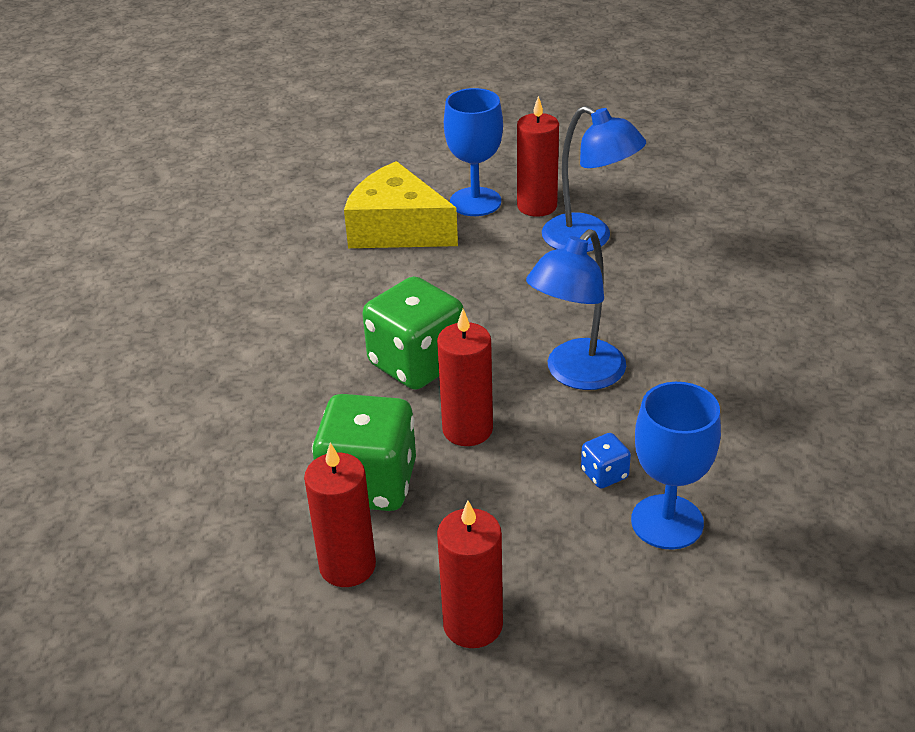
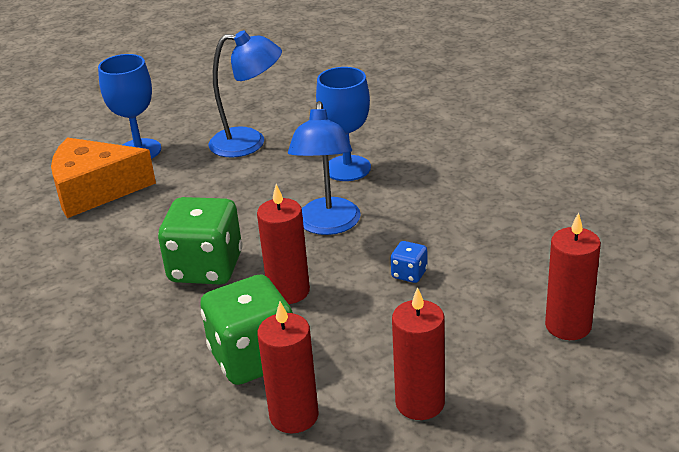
camera: 35 degrees left, 5 degrees down
yellow cheese [344,161,458,248] -> orange cheese [51,137,156,218]
red candle [517,96,559,217] -> red candle moved to [545,212,601,340]
blue goblet [631,382,721,550] -> blue goblet moved to [316,67,371,181]

